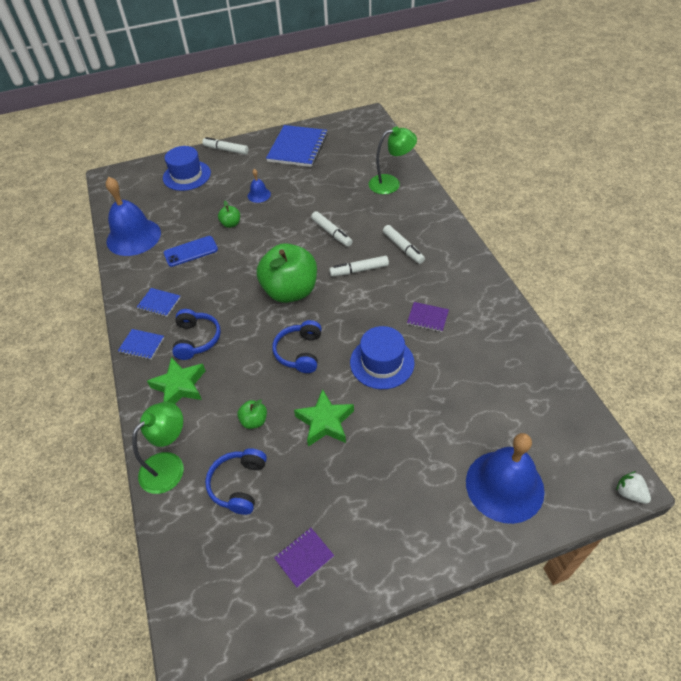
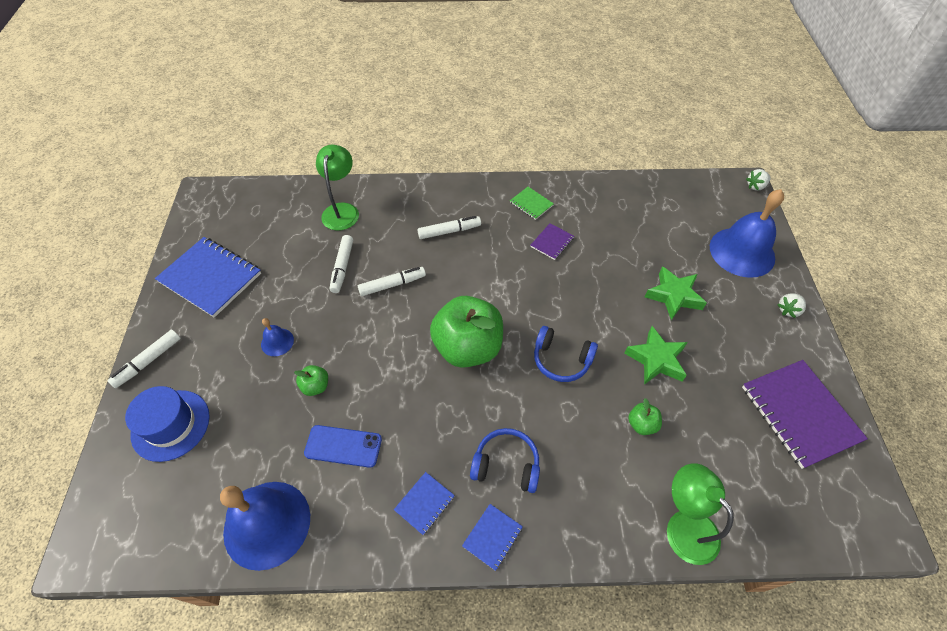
camera: 75 degrees left, 5 degrees up
green star [147,357,205,404] -> green star moved to [645,266,707,320]
blue phone [164,236,218,267] -> blue phone turned 75 degrees counterclockwise [304,425,382,468]
blue headphones [205,448,267,515] -> none
purple notebook [274,528,334,588] -> purple notebook [742,360,868,469], size x2.11
white marker [329,256,389,277] -> white marker moved to [330,235,353,293]
blue hat [350,326,415,389] -> none
none -> green notebook [510,187,554,220]
none -> white strawberry [777,293,806,318]

